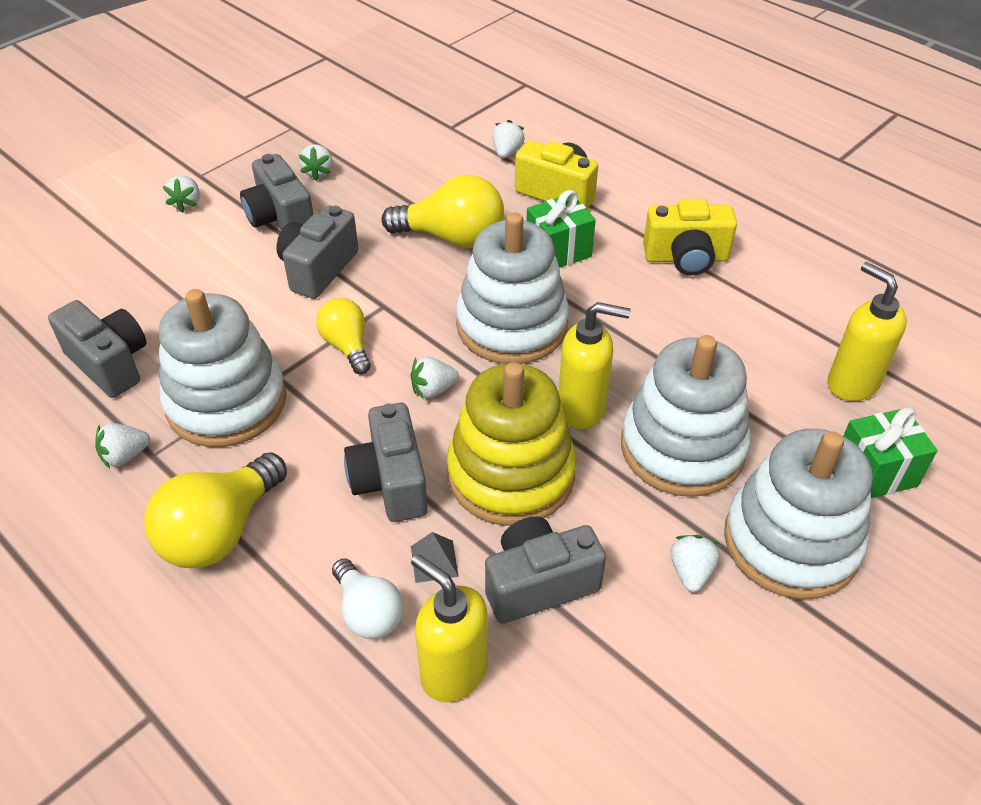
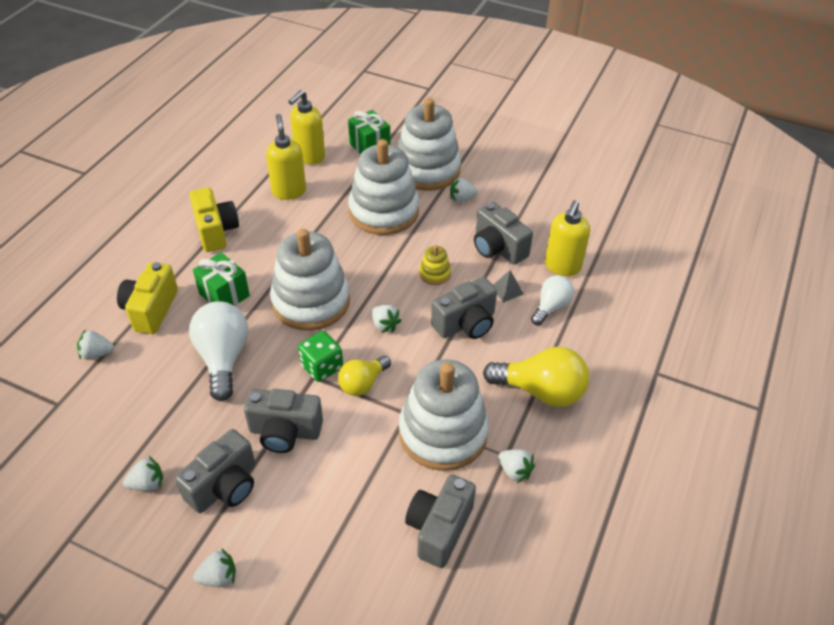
camera: 110 degrees left, 0 degrees up
yellow light bulb [382,175,504,248] -> white light bulb [189,301,248,401]
yellow stacking toy [447,362,576,526] -> yellow stacking toy [419,245,451,285], size x0.42
yellow soap dispenser [558,302,631,429] -> yellow soap dispenser moved to [266,114,306,200]
none -> green dice [298,331,343,382]

